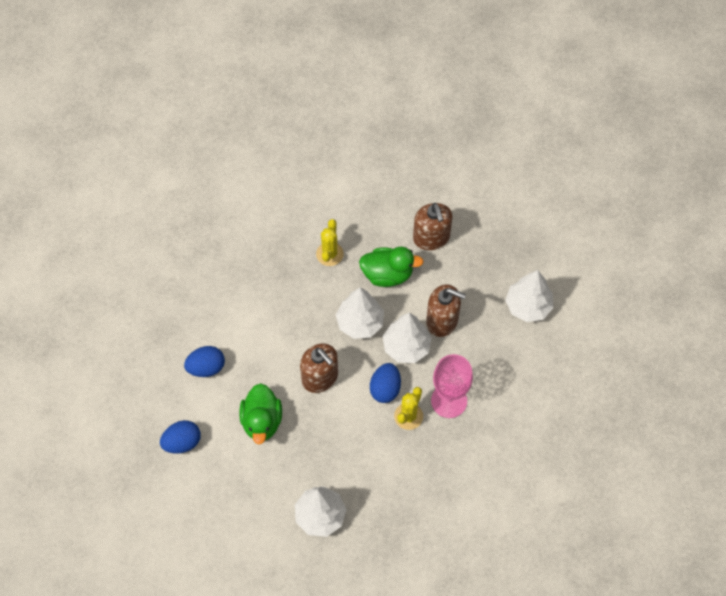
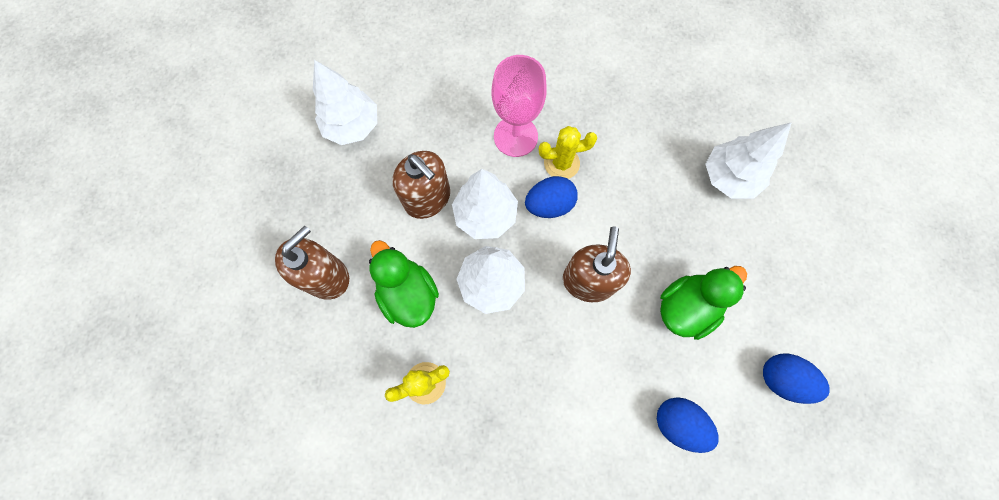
camera: 125 degrees left, 10 degrees up
brown soap dispenser [426,284,466,337] -> brown soap dispenser turned 150 degrees clockwise [392,151,450,219]

